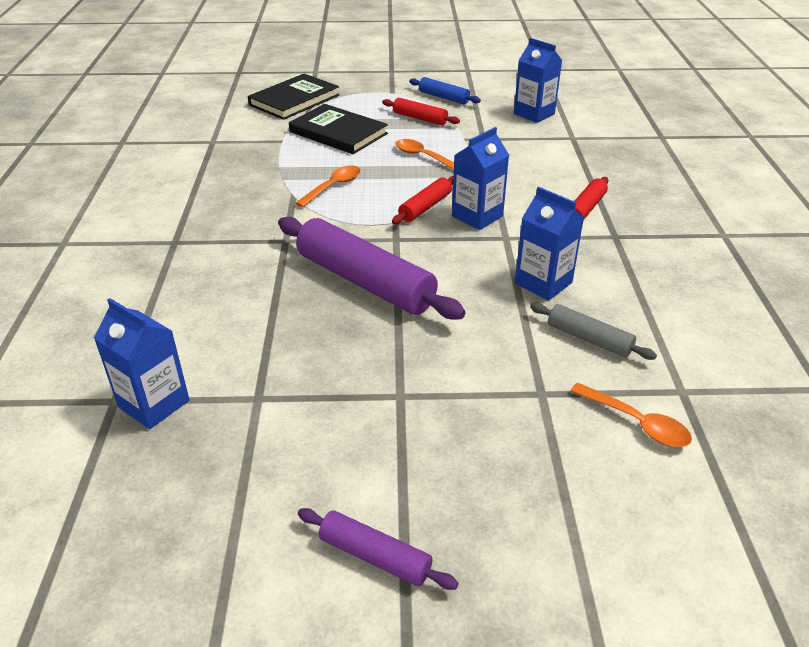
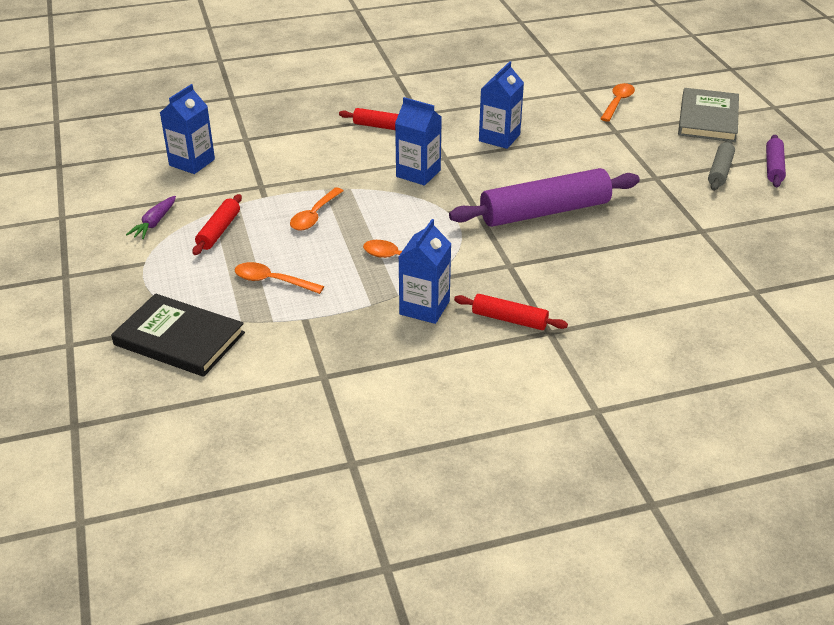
camera: 105 degrees left, 0 degrees up
blue carton [94,298,190,429] -> blue carton moved to [399,219,451,324]
purple rolling pin [278,217,466,320] -> purple rolling pin turned 45 degrees clockwise [449,168,640,227]
black book [289,104,388,154] -> orange spoon [235,262,324,294]
red rolling pin [392,176,454,224] -> red rolling pin moved to [454,294,568,330]
blue rolling pin [409,77,481,104] -> purple carrot [126,196,176,239]
grey rolling pin [530,303,657,360] -> grey rolling pin moved to [708,139,735,191]
none -> grey book [678,88,739,142]

